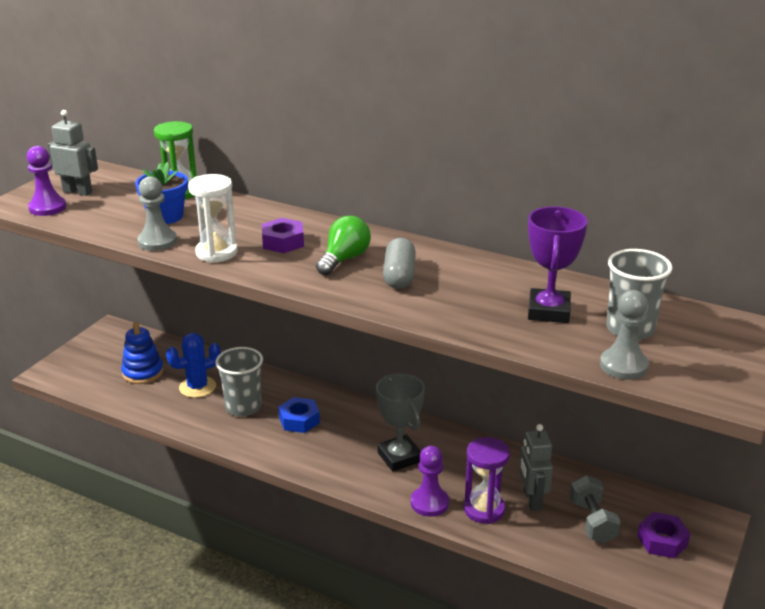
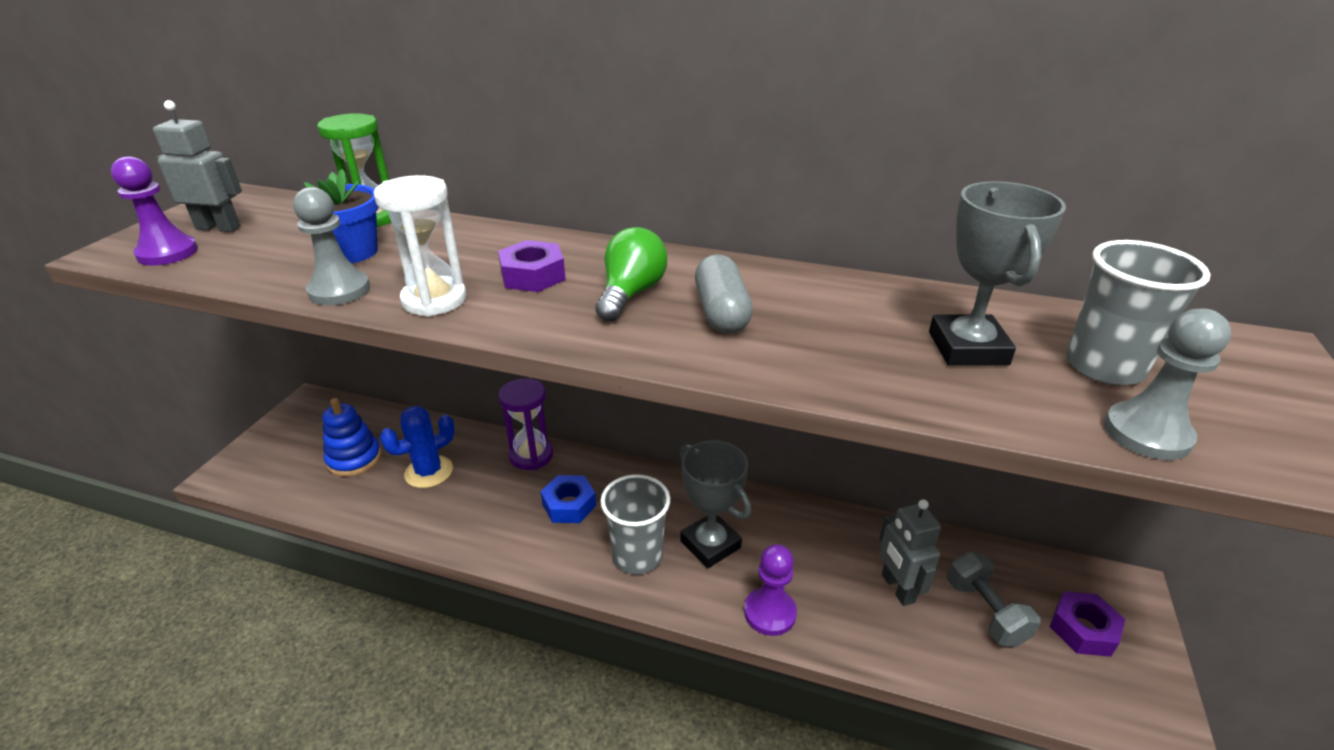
camera: 10 degrees left, 5 degrees up
grey cup [215,347,263,416] -> grey cup moved to [600,474,670,574]
purple hourglass [464,437,510,524] -> purple hourglass moved to [498,378,553,470]
purple trophy [528,206,588,323] -> grey trophy [929,181,1066,366]

